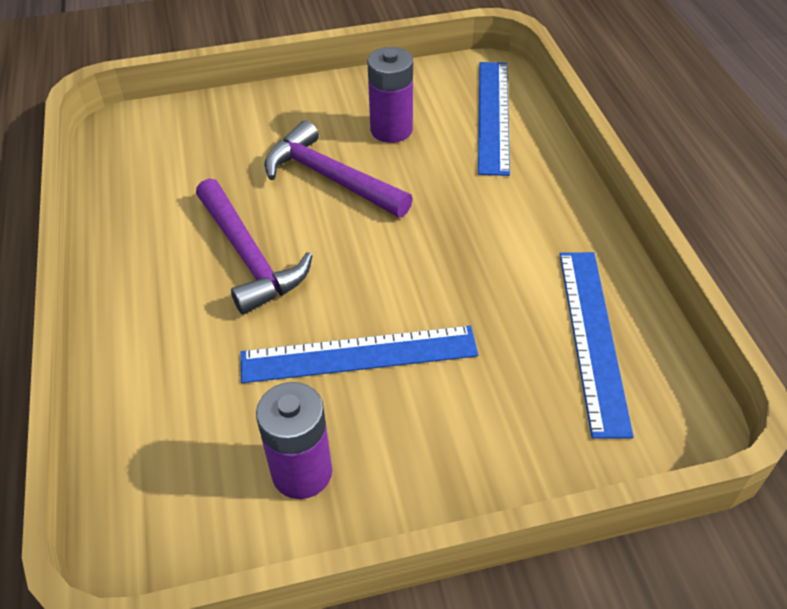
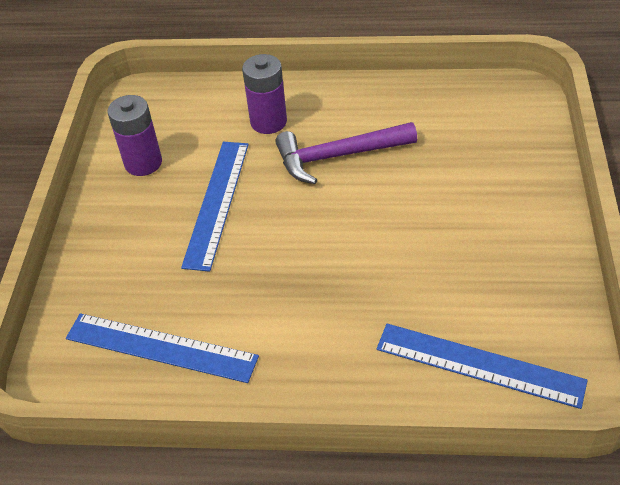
camera: 110 degrees right, 0 degrees up
purple hammer [264,120,413,218] -> none
purple battery [368,47,413,143] -> purple battery moved to [242,54,287,134]

